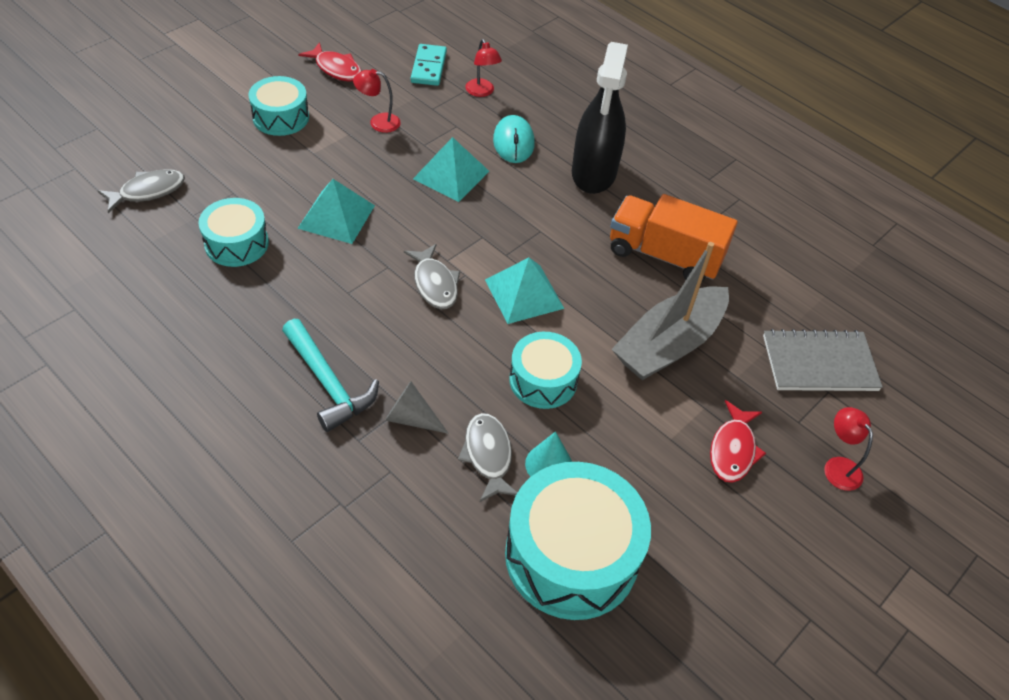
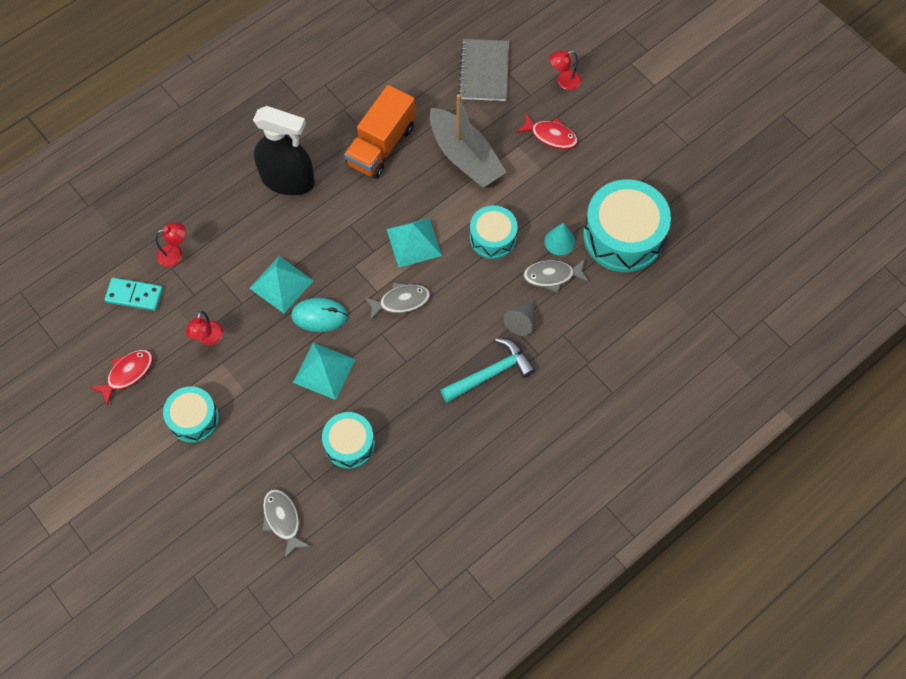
camera: 80 degrees left, 15 degrees up
turquoise mouse [493,115,535,163] -> turquoise mouse moved to [291,298,348,332]

